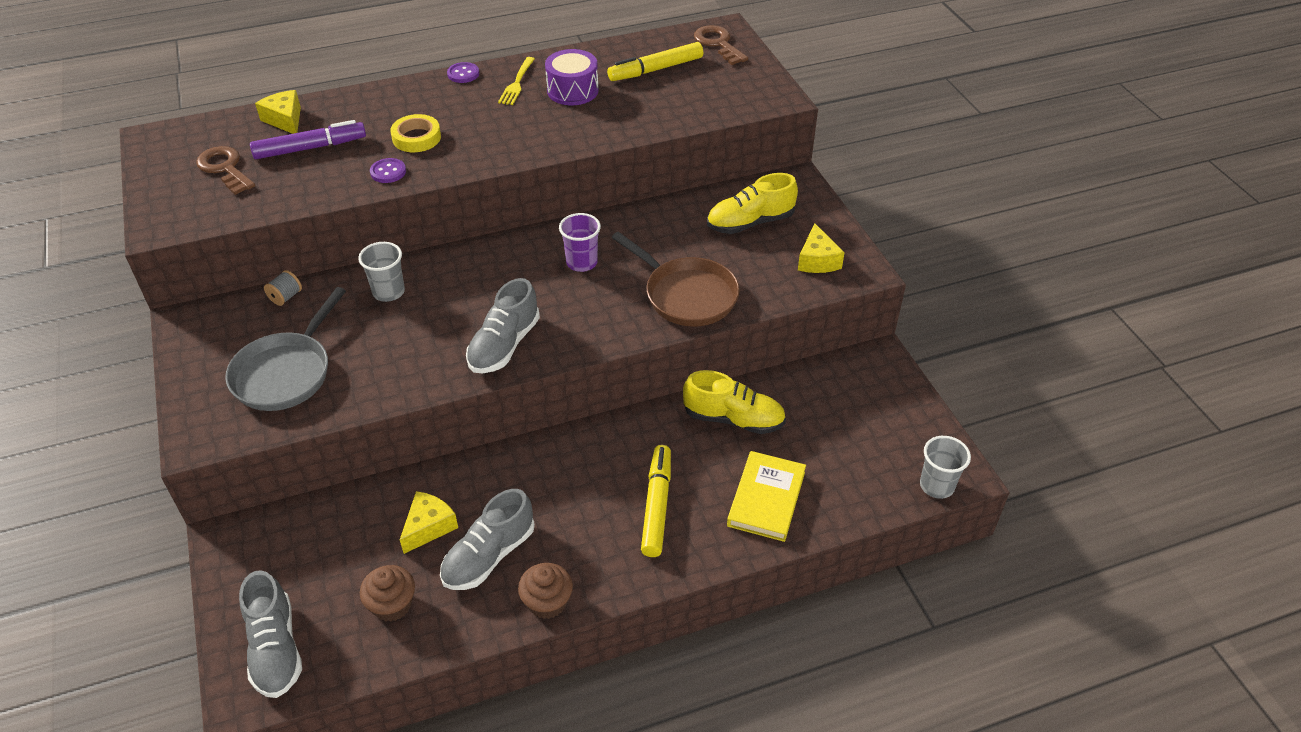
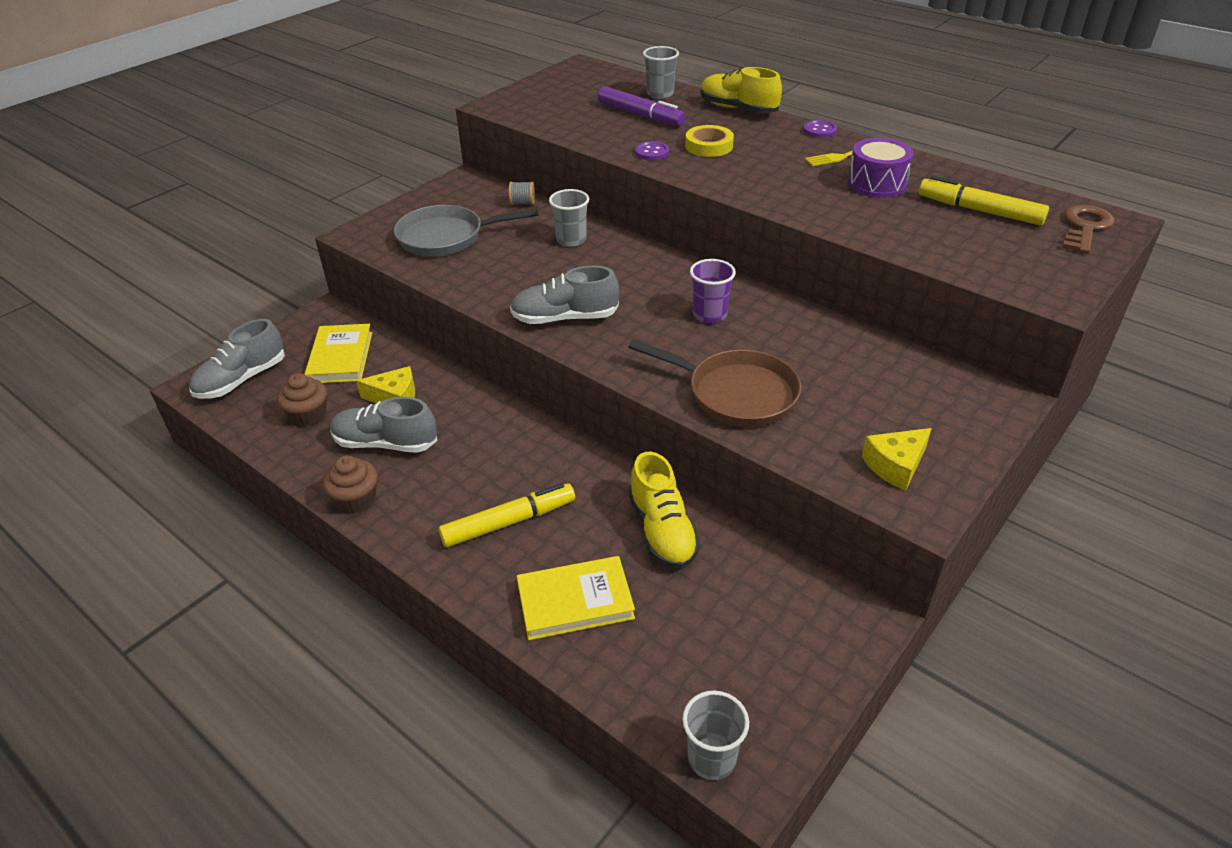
camera: 60 degrees right, 5 degrees down
brown key [196,146,255,195] -> none
yellow cheese [255,90,301,134] -> grey cup [643,46,679,99]
brown pan [611,232,740,326] -> brown pan turned 75 degrees counterclockwise [628,339,801,427]
yellow shoe [707,173,798,234] -> yellow shoe moved to [701,67,782,114]
none -> yellow book [305,324,372,383]

